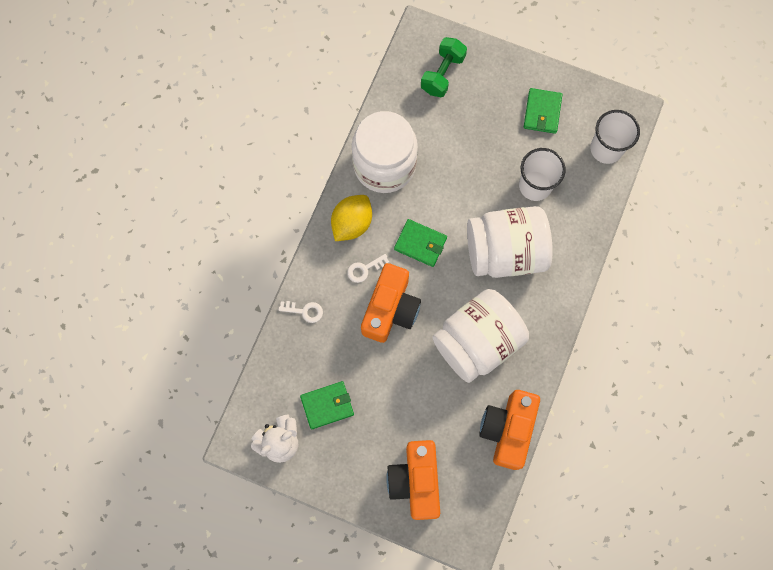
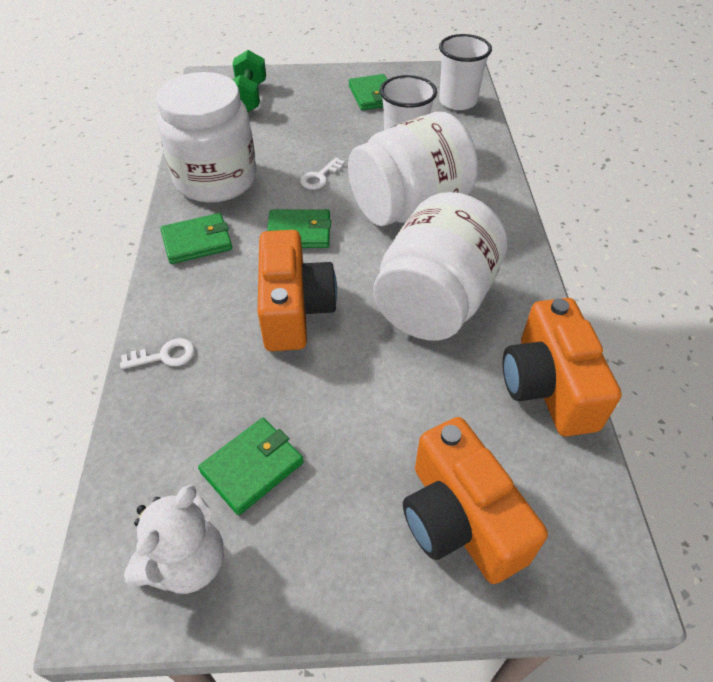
camera: 25 degrees left, 25 degrees down
yellow lemon [331,195,372,241] -> green wallet [160,213,232,264]
white key [347,254,389,283] -> white key moved to [300,157,345,190]

